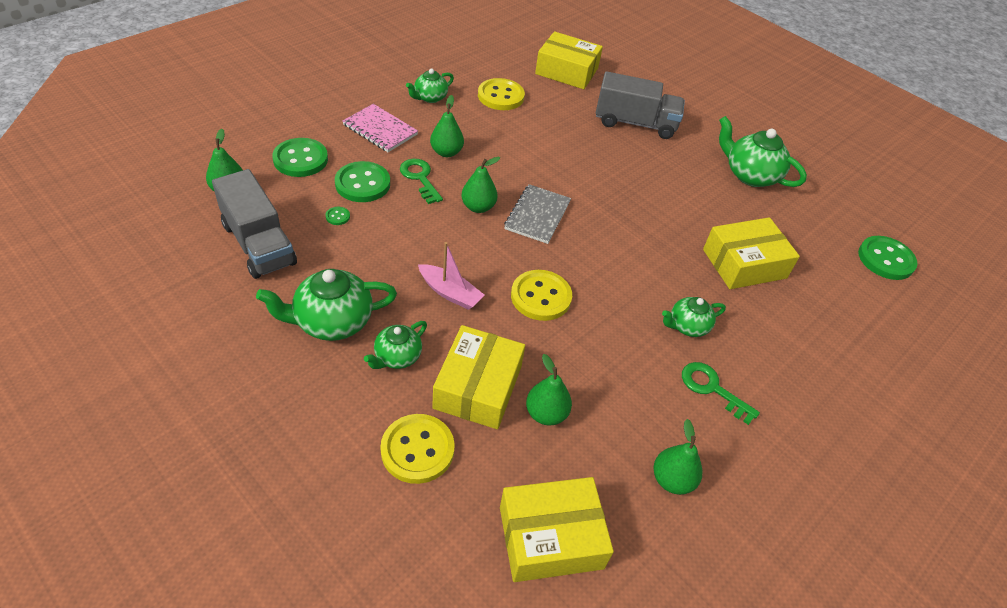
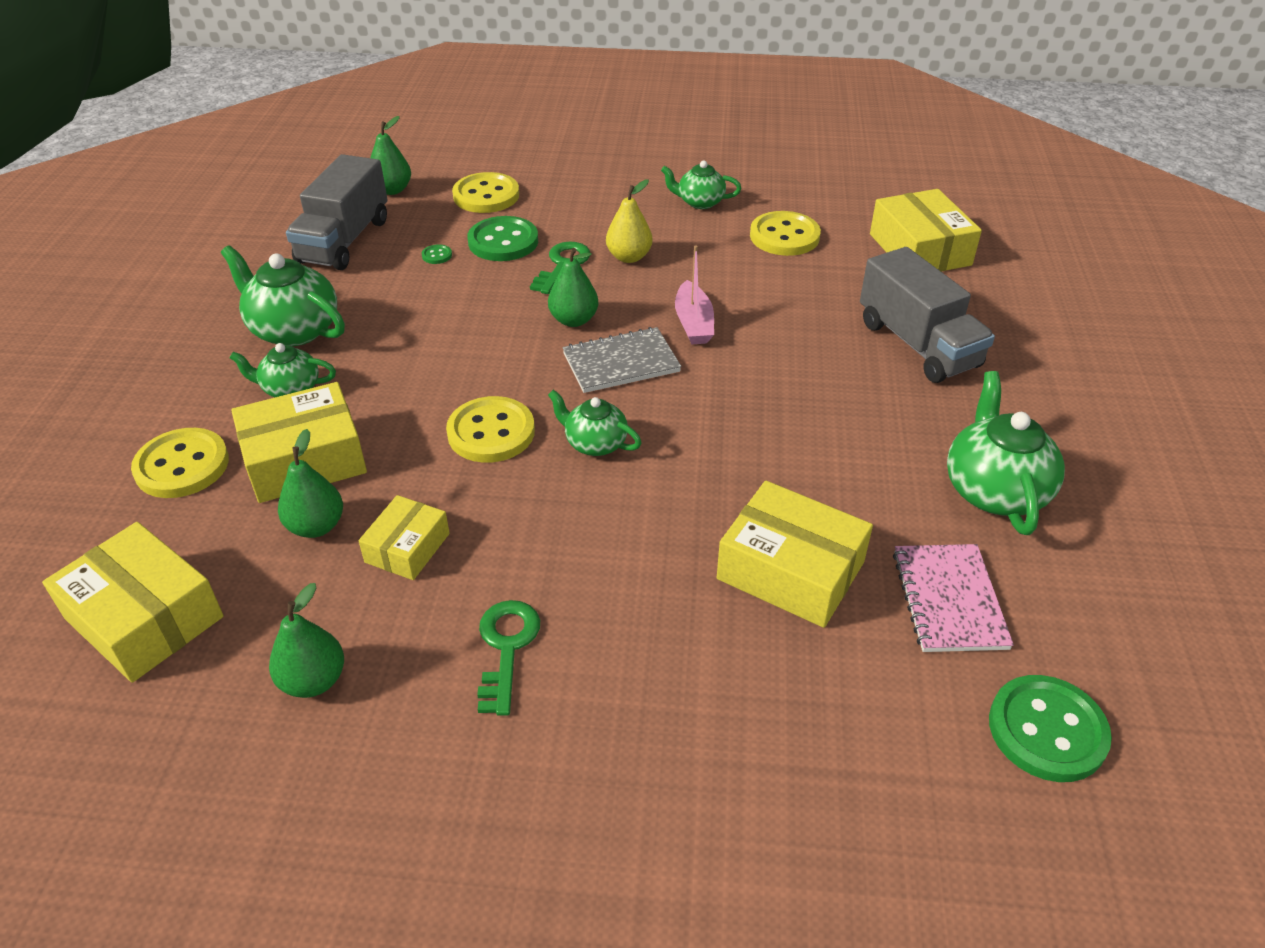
camera: 55 degrees right, 5 degrees down
green button [272,138,328,177] -> yellow button [452,172,519,213]
pink notebook [343,104,418,152] -> pink notebook moved to [893,544,1014,652]
pink boat [418,242,485,310] -> pink boat moved to [675,246,714,345]
green pear [430,95,464,157] -> yellow pear [606,179,653,263]
green teapot [662,297,726,337] -> green teapot moved to [548,390,642,456]
none -> yellow box [359,495,450,580]

